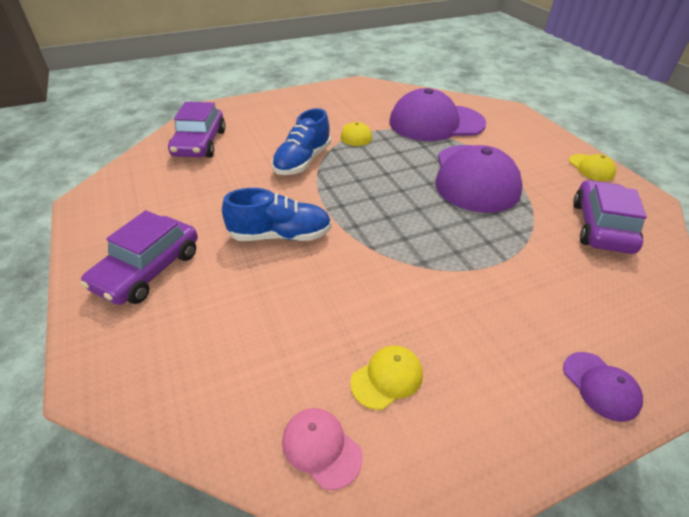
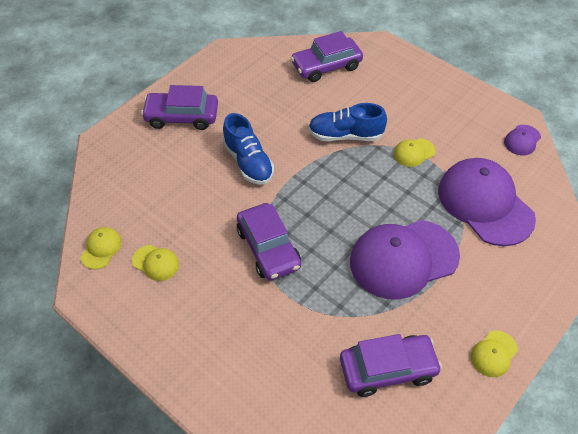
camera: 65 degrees right, 10 degrees up
pink cap [282,408,363,490] -> yellow cap [80,227,122,269]
purple cap [563,352,643,422] -> purple cap moved to [504,125,541,155]
none -> purple car [237,203,301,281]

